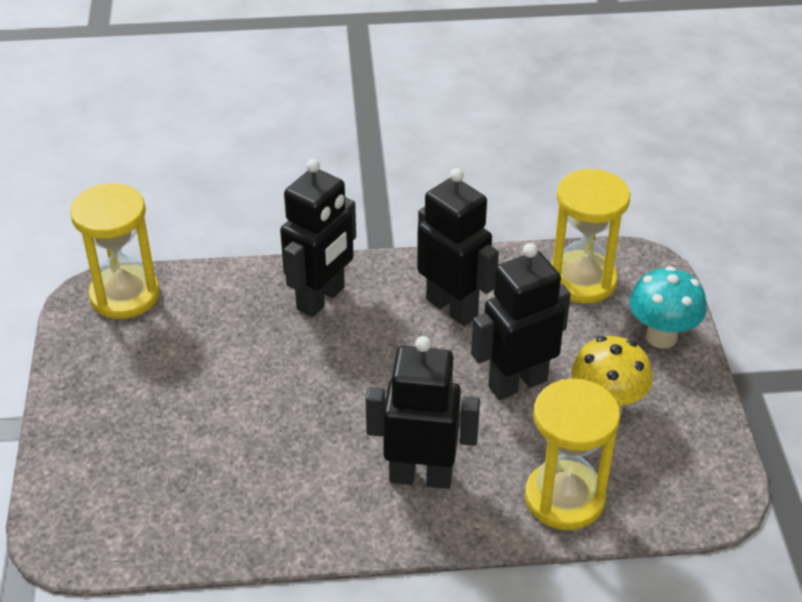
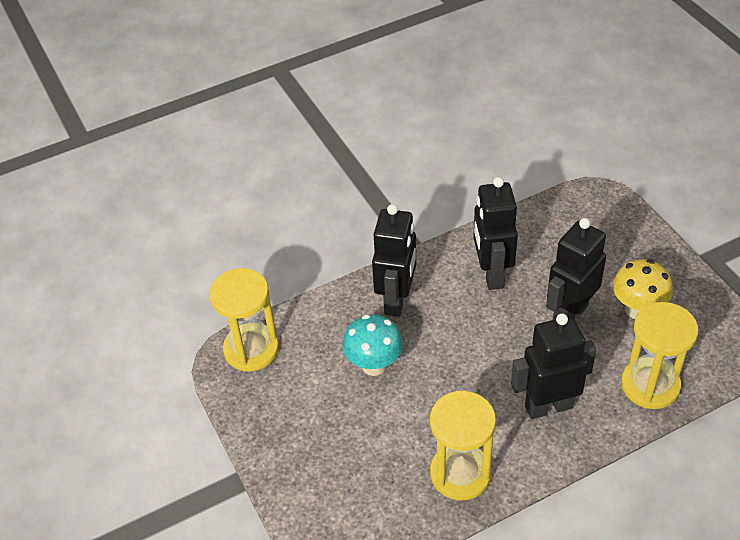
camera: 20 degrees left, 5 degrees up
black robot [417,168,499,326] -> black robot turned 120 degrees counterclockwise [473,177,518,290]
yellow hourglass [551,169,630,304] -> yellow hourglass moved to [430,391,496,500]
turquoise mushroom [629,266,707,349] -> turquoise mushroom moved to [342,314,403,376]

